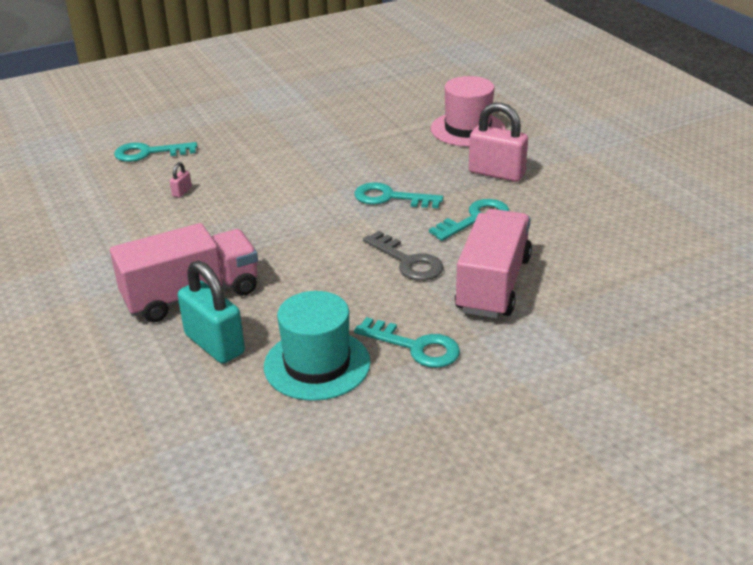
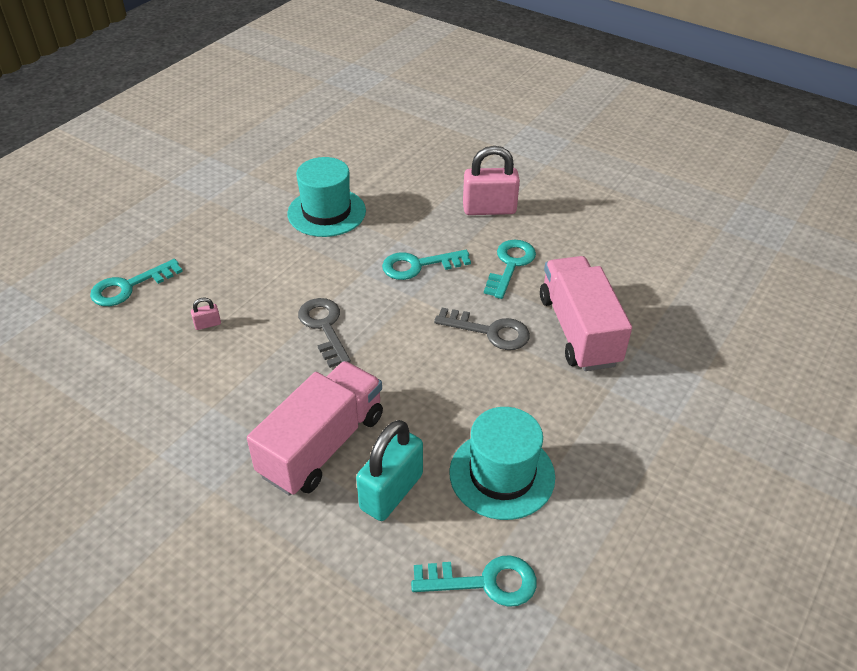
camera: 30 degrees left, 10 degrees up
pink padlock [170,162,192,198] -> pink padlock turned 75 degrees clockwise [191,297,221,330]
turquoise padlock [178,261,245,364] -> turquoise padlock turned 75 degrees counterclockwise [356,420,423,521]
turquoise key [354,317,460,368] -> turquoise key moved to [411,555,537,607]
pink hat [431,76,505,147] -> none
none -> turquoise hat [287,157,366,237]
none -> grey key [298,298,351,368]

